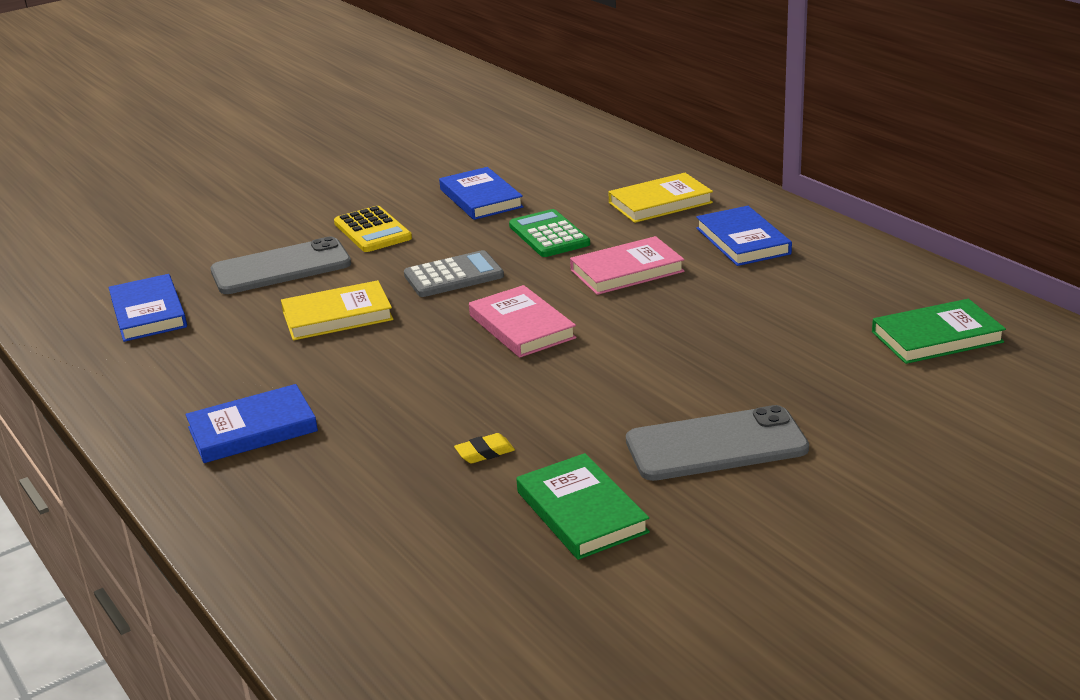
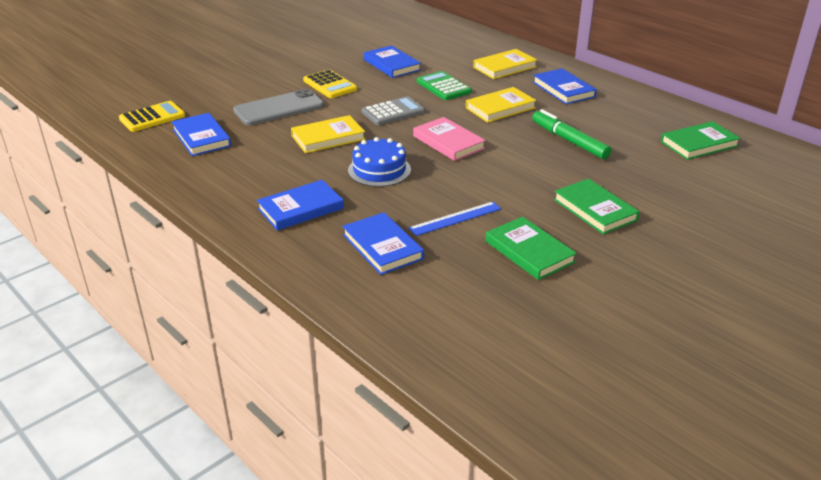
camera: 10 degrees left, 5 degrees up
yellow eraser [454,433,515,464] -> blue ruler [409,202,501,236]
pink book [570,236,684,295] -> yellow book [466,87,536,123]
grey phone [626,405,809,481] -> green book [554,179,640,234]
none -> yellow calculator [119,101,185,132]
none -> blue book [342,212,424,275]
none -> blue cake [348,137,411,187]
none -> green marker [532,109,611,159]

